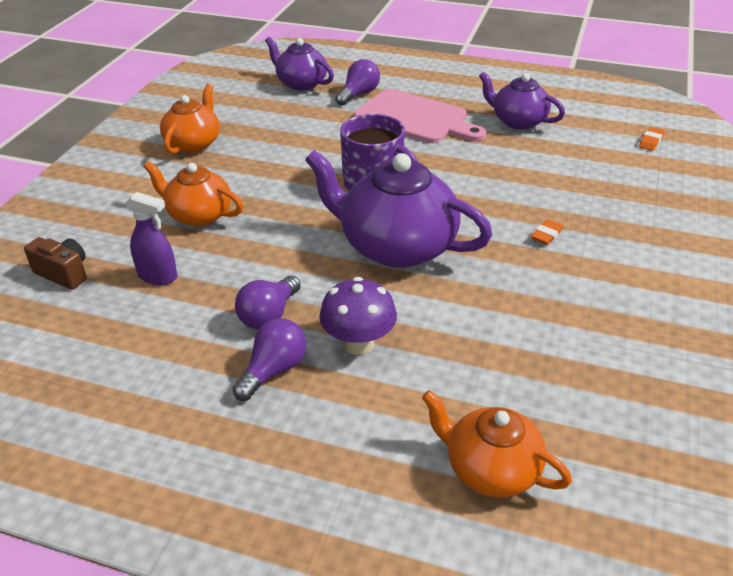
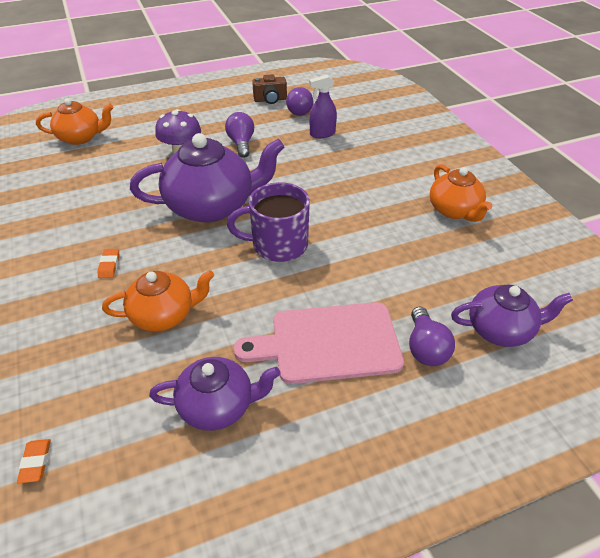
camera: 140 degrees right, 5 degrees up
brown camera [24,237,87,290] -> brown camera moved to [252,74,287,104]
orange teapot [144,161,243,227] -> orange teapot moved to [102,270,214,331]
purple light bulb [233,318,306,401] -> purple light bulb moved to [286,87,313,116]

